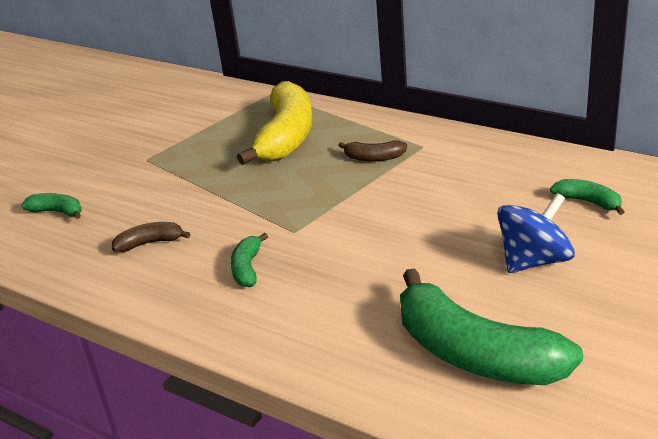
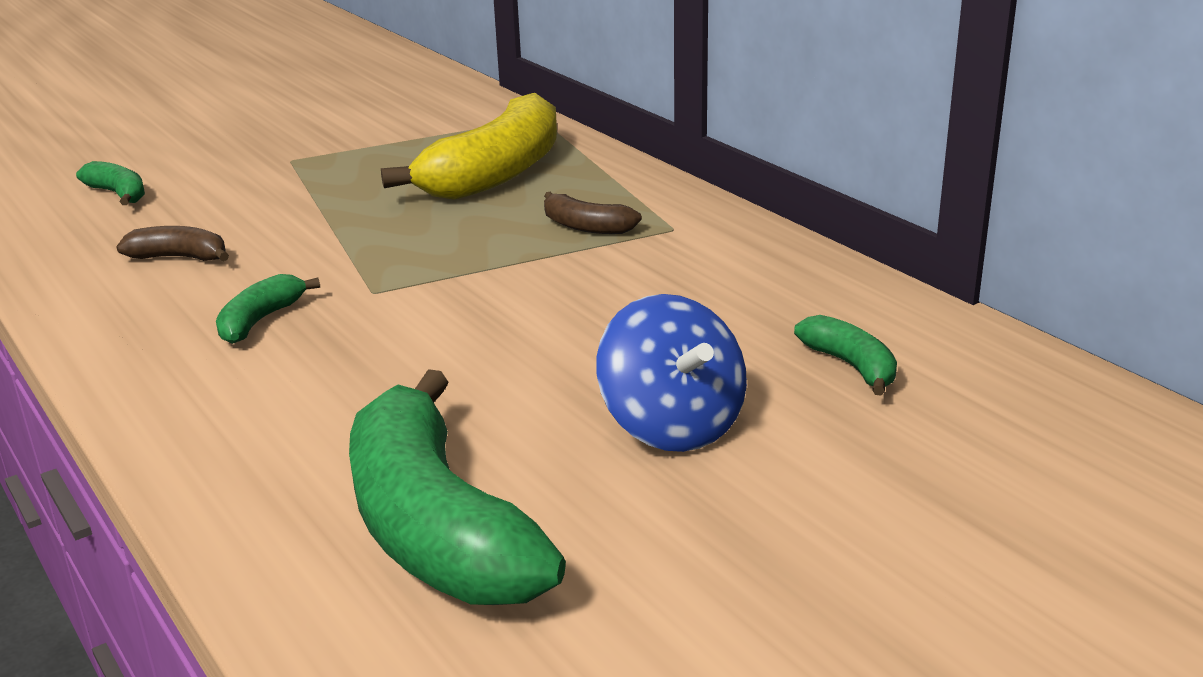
camera: 20 degrees right, 5 degrees down
blue spinning top [497,193,575,273] -> blue spinning top turned 75 degrees clockwise [597,294,747,452]

